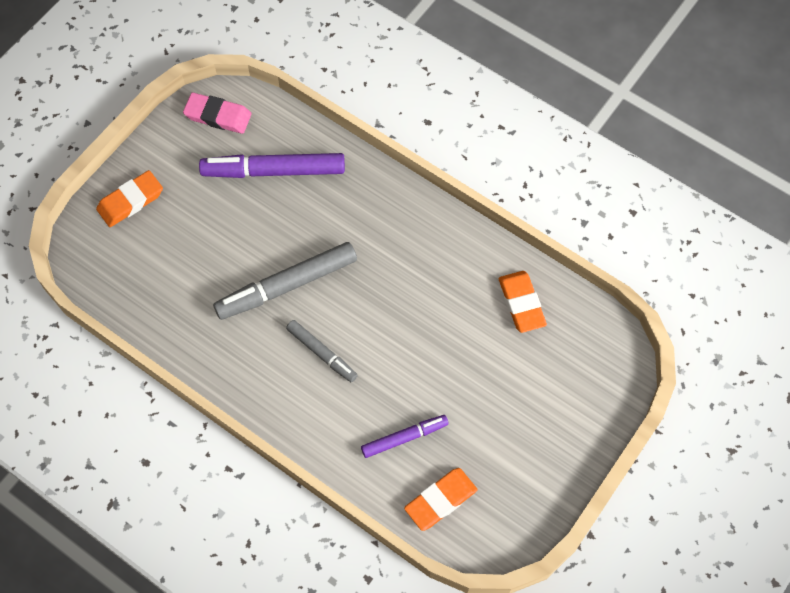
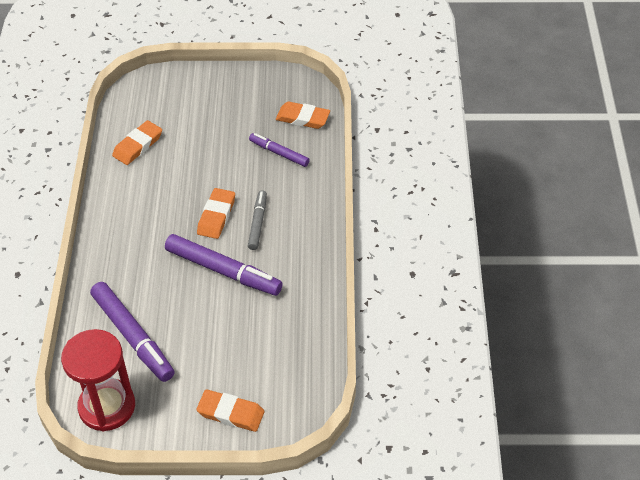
camera: 125 degrees left, 15 degrees down
pink eraser [183,93,252,134] -> red hourglass [61,329,135,431]
grey marker [213,242,357,320] -> purple marker [165,234,283,296]
none -> orange eraser [197,188,235,239]

